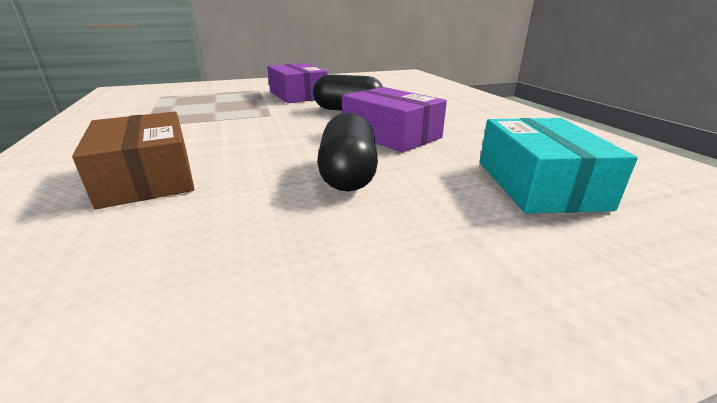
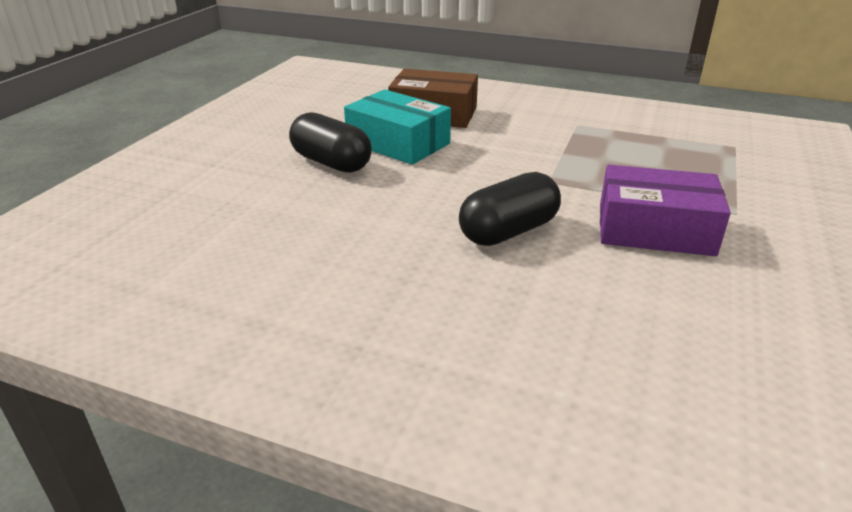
camera: 130 degrees right, 5 degrees up
purple box [342,87,447,152] -> none
turquoise box [480,118,638,213] -> turquoise box moved to [344,89,451,165]

